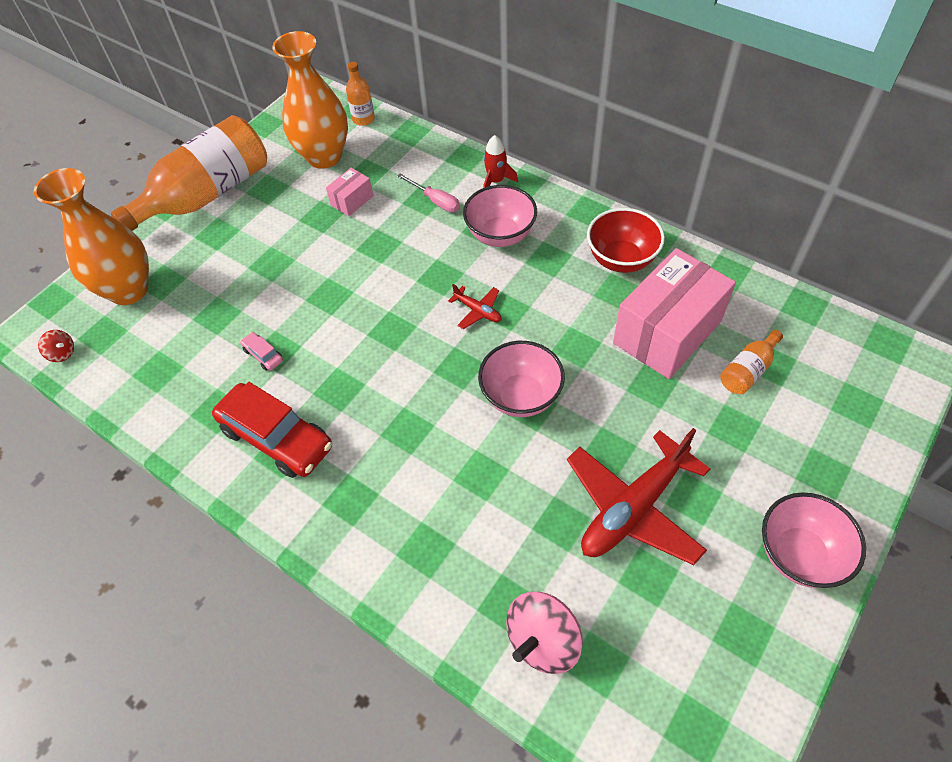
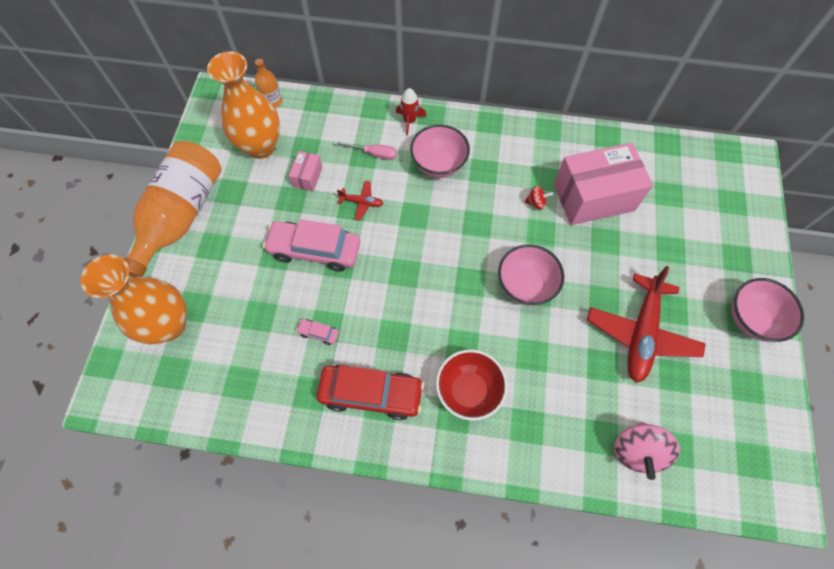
camera: 30 degrees left, 10 degrees up
red spinning top [38,330,74,362] -> red spinning top moved to [525,186,553,210]
red plane [448,284,502,329] -> red plane moved to [337,181,384,221]
red bowl [587,208,665,273] -> red bowl moved to [436,349,508,421]
pink box [613,248,736,379] -> pink box turned 60 degrees clockwise [554,143,653,225]
orange bottle [720,330,783,394] -> none
none -> pink car [263,219,360,272]

